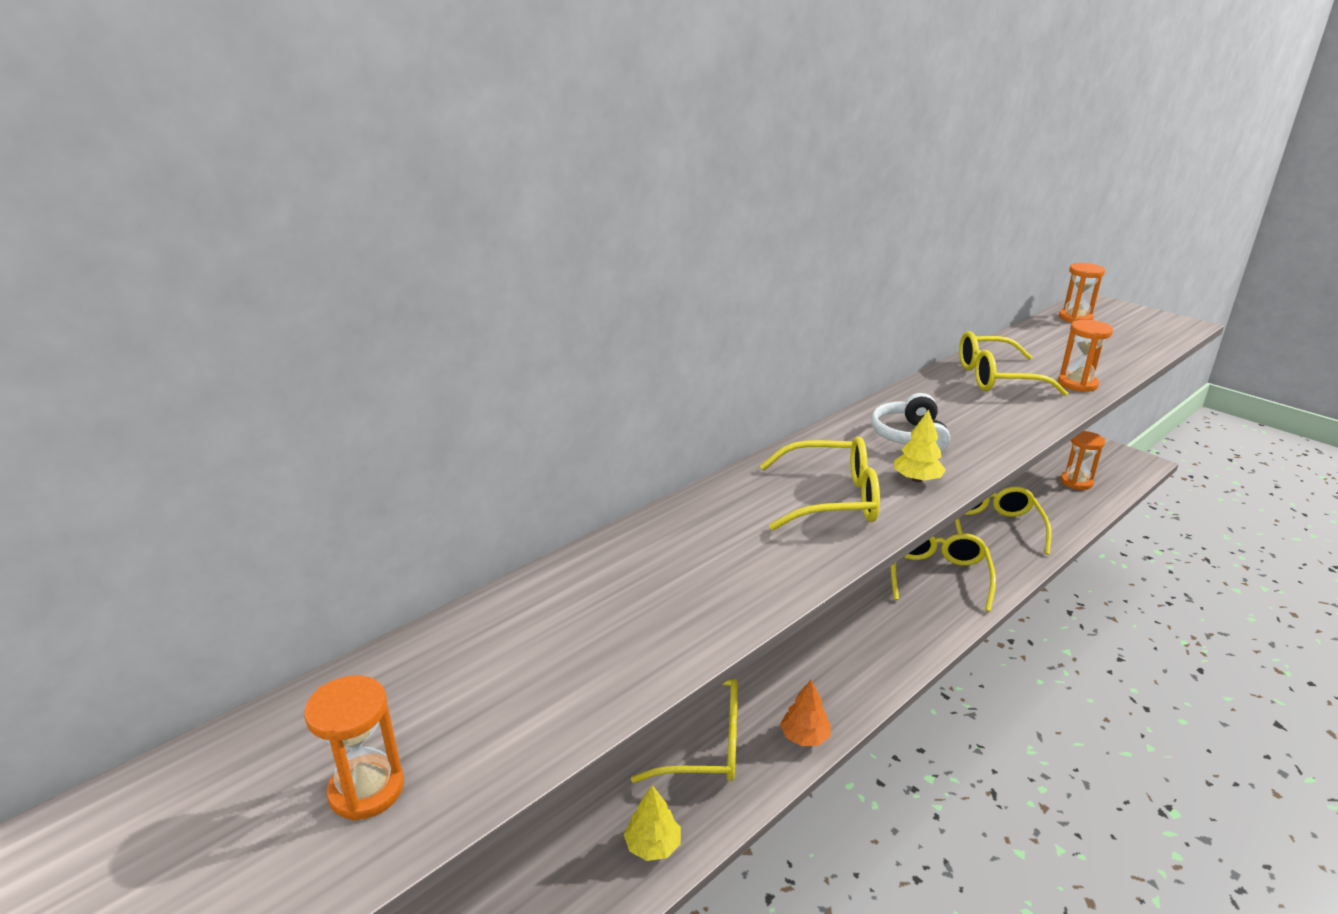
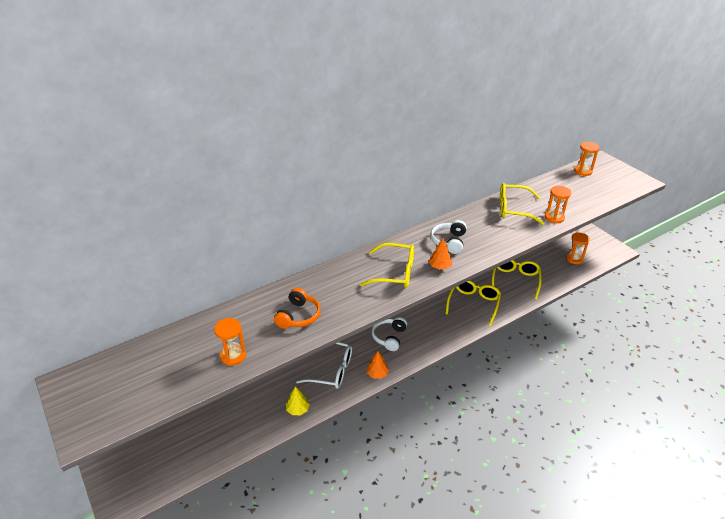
camera: 10 degrees right, 10 degrees up
orange hourglass [304,675,404,821] -> orange hourglass moved to [214,318,246,366]
yellow glasses [631,679,738,783] -> white glasses [296,342,352,389]
yellow tree [894,410,946,482] -> orange tree [429,238,452,269]
none -> orange headphones [274,288,320,329]
none -> white headphones [372,317,407,351]

